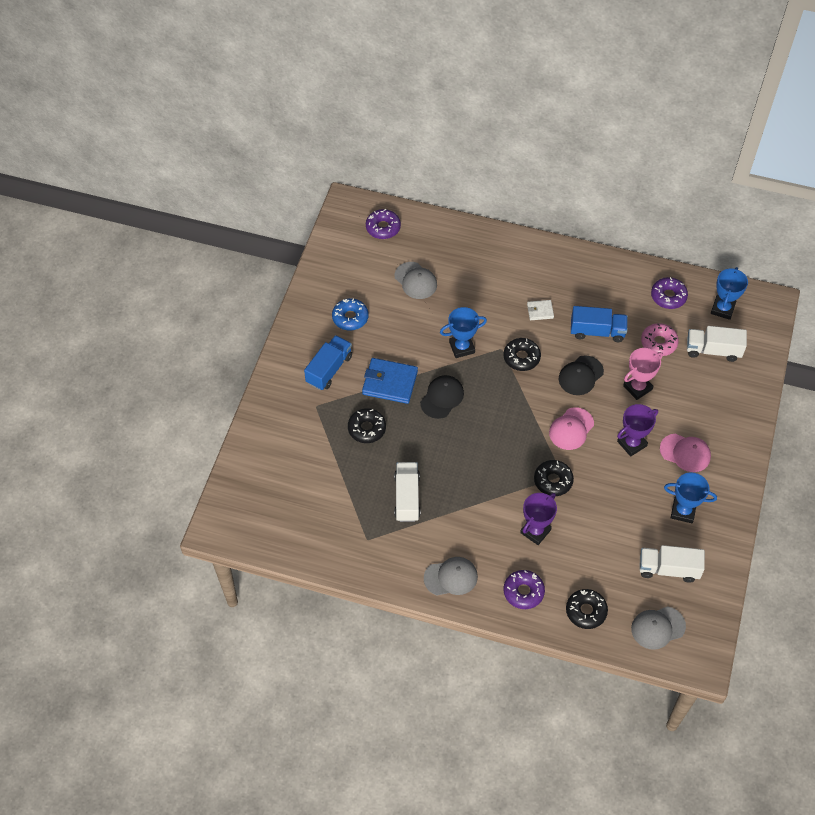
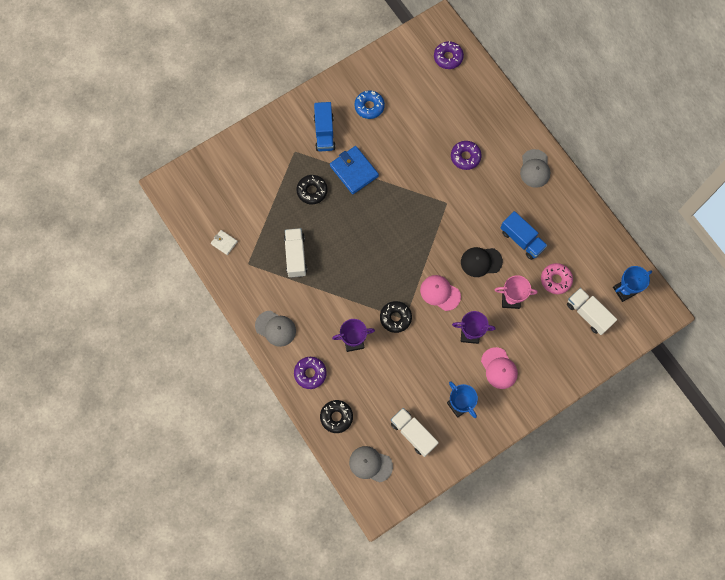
camera: 40 degrees right, 15 degrees up
blue truck [304,335,352,390] -> blue truck turned 105 degrees clockwise [314,102,336,151]
white truck [394,462,421,522] -> white truck turned 45 degrees counterclockwise [284,228,307,278]
grey cap [395,262,437,299] -> grey cap moved to [520,149,550,188]
black cap [420,375,464,419] -> none
blue trophy [440,307,487,358] -> none
black donut [504,338,541,371] -> none
white wallet [527,300,554,320] -> white wallet moved to [211,230,238,255]
pink cap [549,407,594,450] -> pink cap turned 45 degrees clockwise [420,275,461,311]
purple donut [651,277,688,309] -> purple donut moved to [451,141,482,170]

